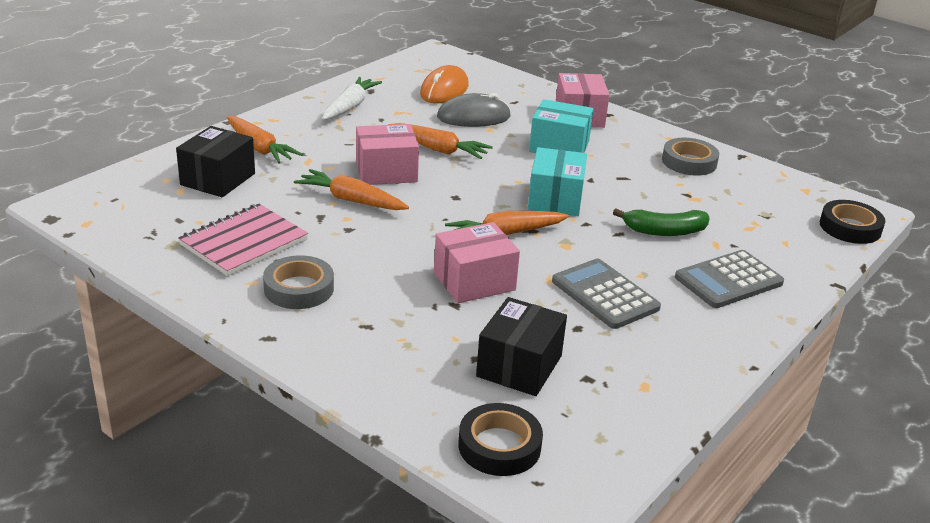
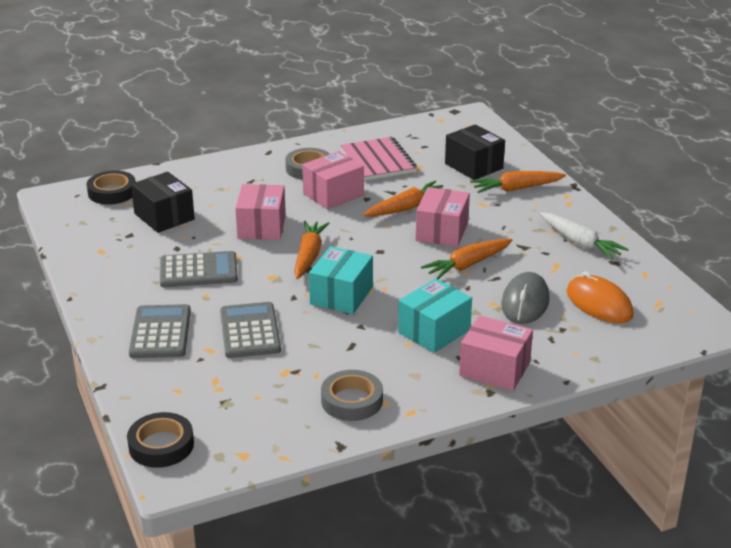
camera: 120 degrees right, 0 degrees up
turquoise box [528,147,587,216] -> turquoise box turned 75 degrees clockwise [309,246,373,314]
green banana [613,208,710,236] -> grey calculator [220,302,281,358]
none -> pink box [302,151,364,209]

